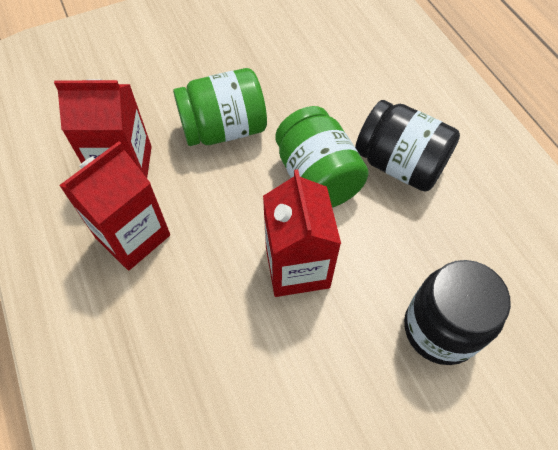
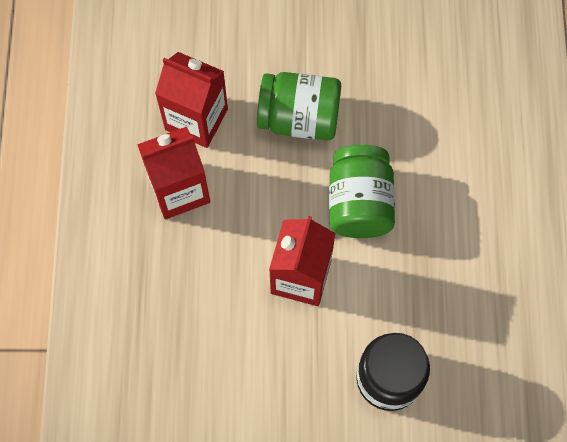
camera: 25 degrees right, 10 degrees up
black jar [355,100,460,192] -> none

